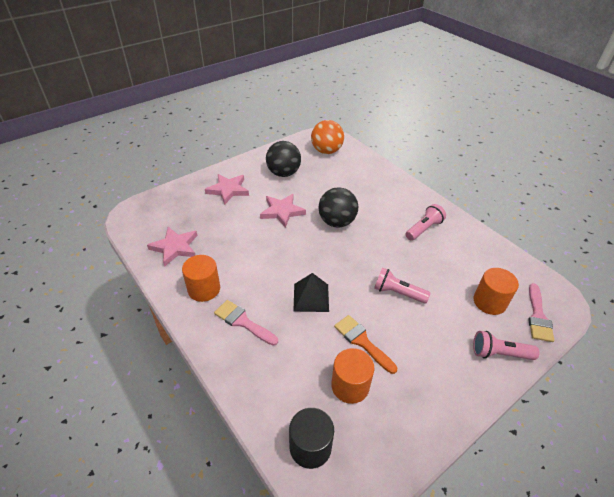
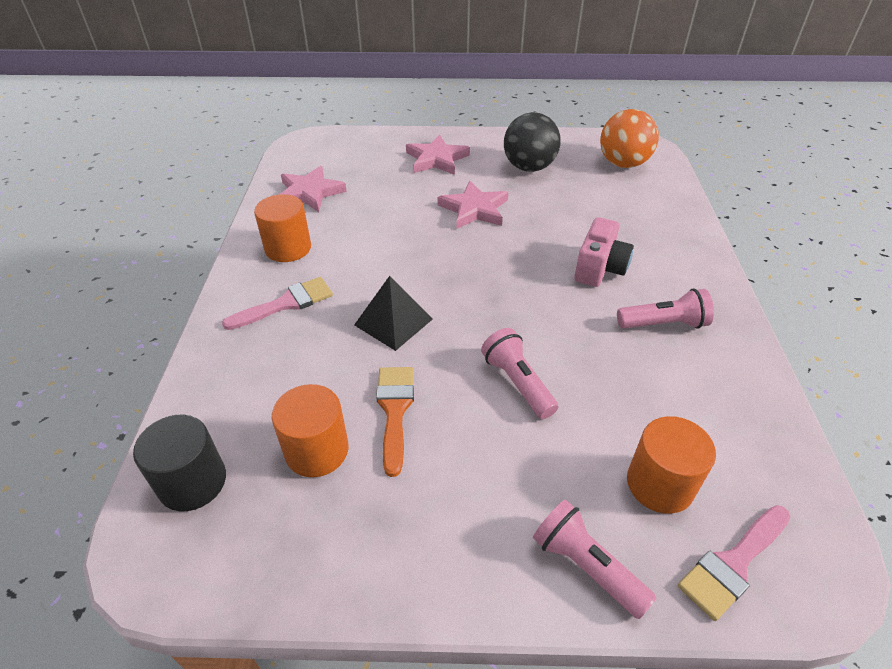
camera: 40 degrees right, 0 degrees up
pink brush [214,300,278,346] -> pink brush turned 75 degrees clockwise [222,277,333,330]
black ball [318,187,358,228] -> none
none -> pink camera [574,217,634,287]

